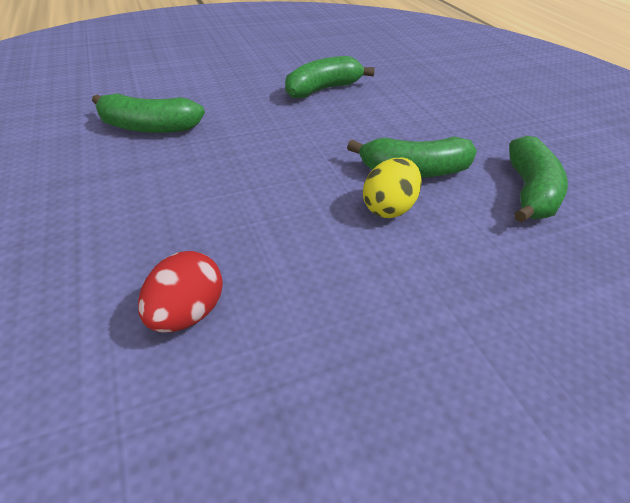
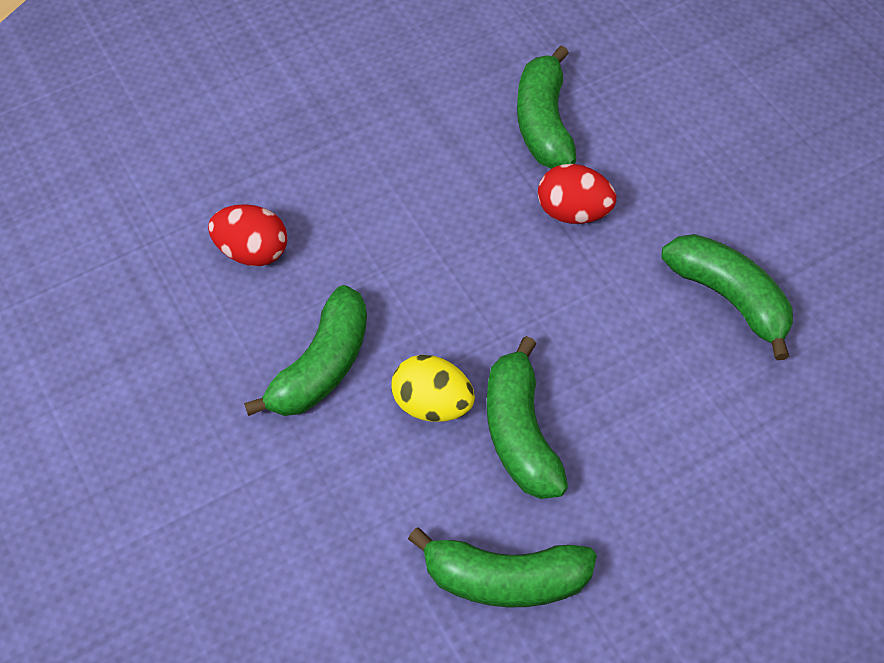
camera: 85 degrees right, 15 degrees up
none -> green banana [244,285,367,416]
none -> red egg [538,164,616,224]

